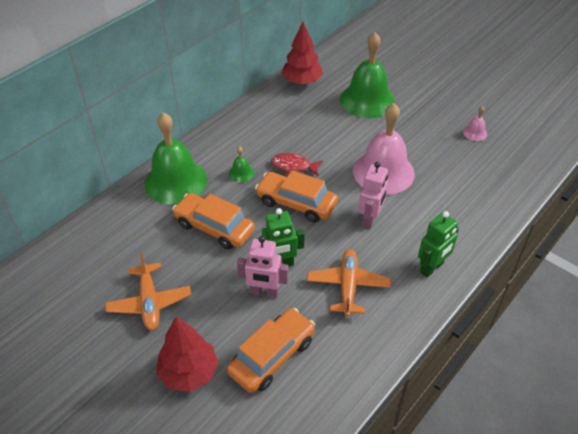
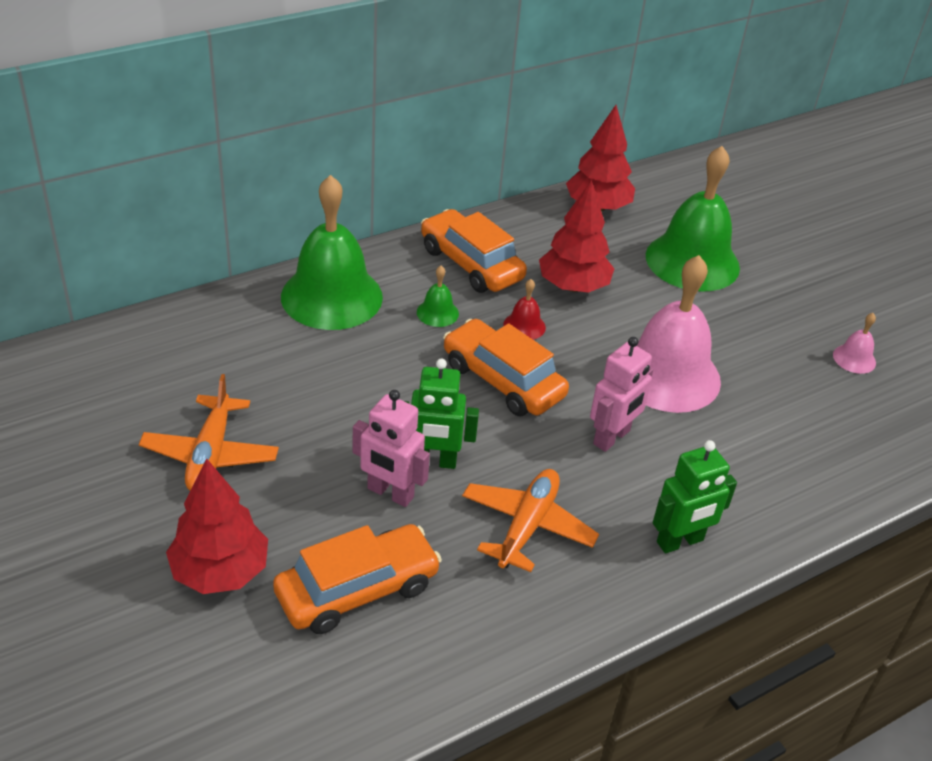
camera: 15 degrees right, 5 degrees down
orange car [172,193,255,250] -> orange car moved to [421,209,527,293]
red fish [271,153,323,176] -> red bell [503,279,546,340]
none -> red tree [539,180,614,293]

